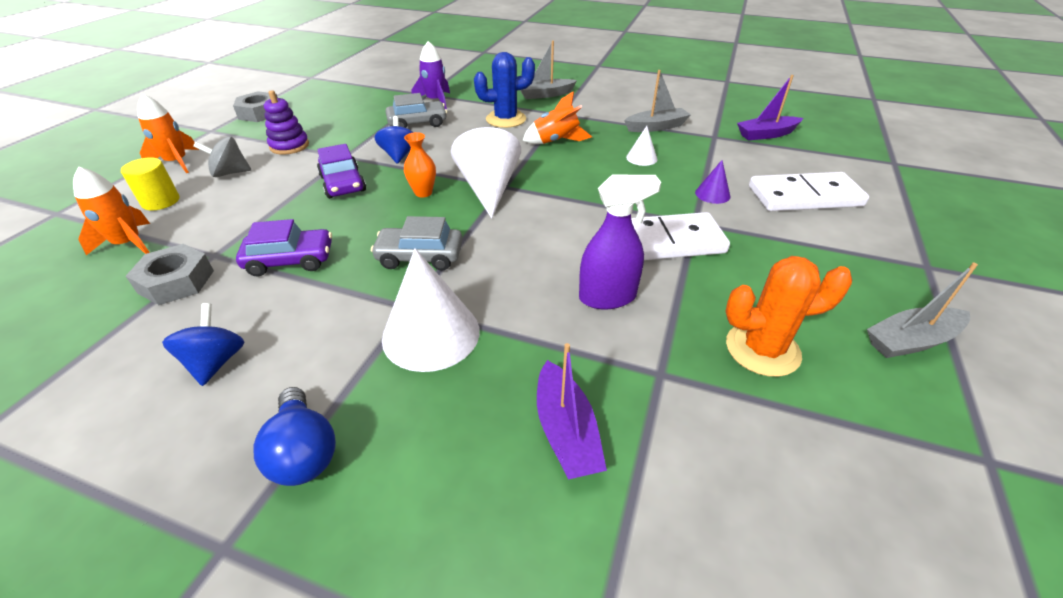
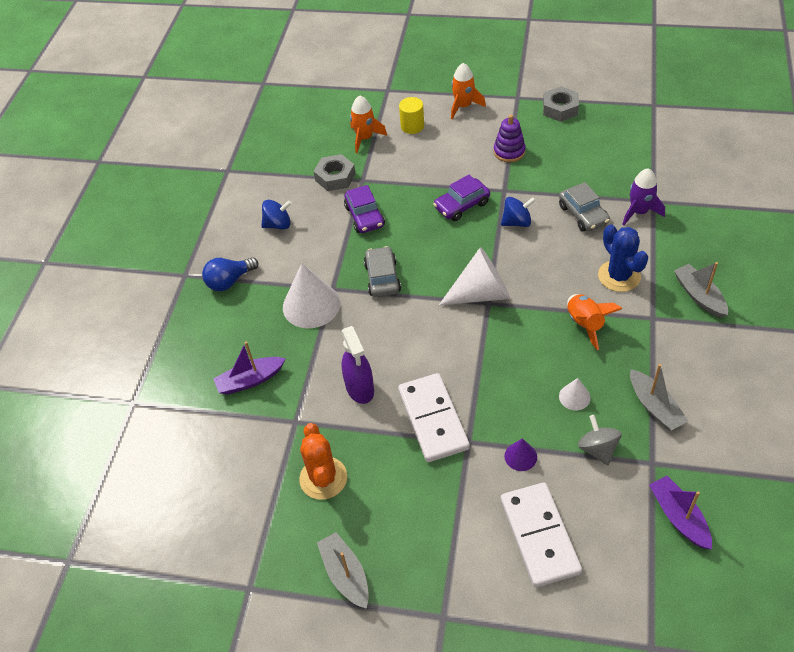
camera: 85 degrees right, 10 degrees up
grey spinning top [193,136,251,177] -> grey spinning top moved to [578,415,622,465]
orange vase [404,132,436,198] -> none

